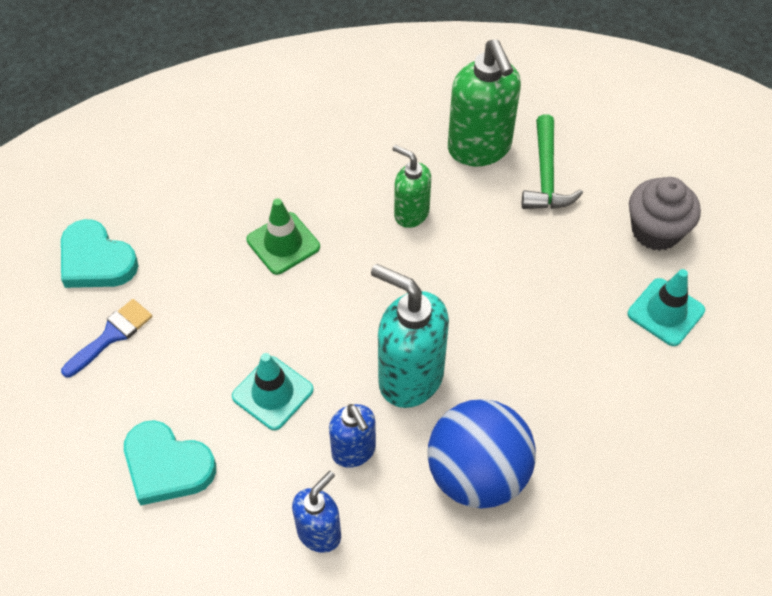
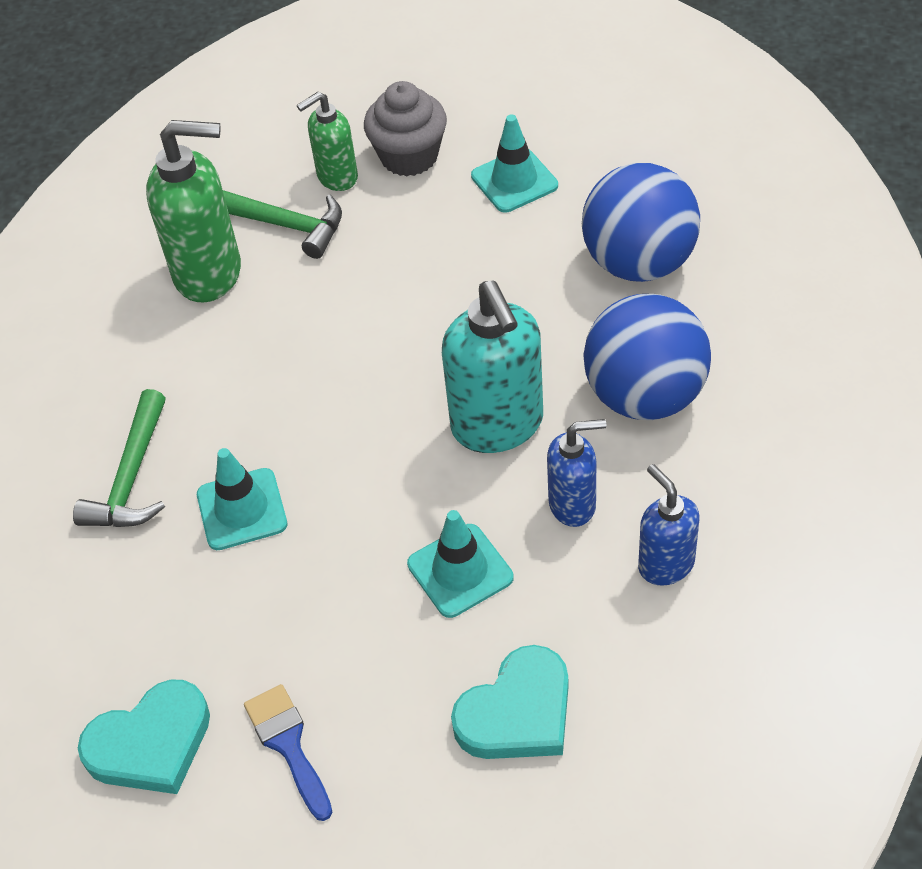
camera: 65 degrees left, 5 degrees down
green traffic cone [246,198,320,275] -> turquoise traffic cone [197,448,287,550]
turquoise soap dispenser [371,264,449,408] -> turquoise soap dispenser turned 75 degrees counterclockwise [442,280,543,453]
green soap dispenser [393,145,431,228] -> green soap dispenser moved to [297,92,358,191]
none -> green hammer [73,389,166,527]
none -> blue ball [582,163,700,282]

